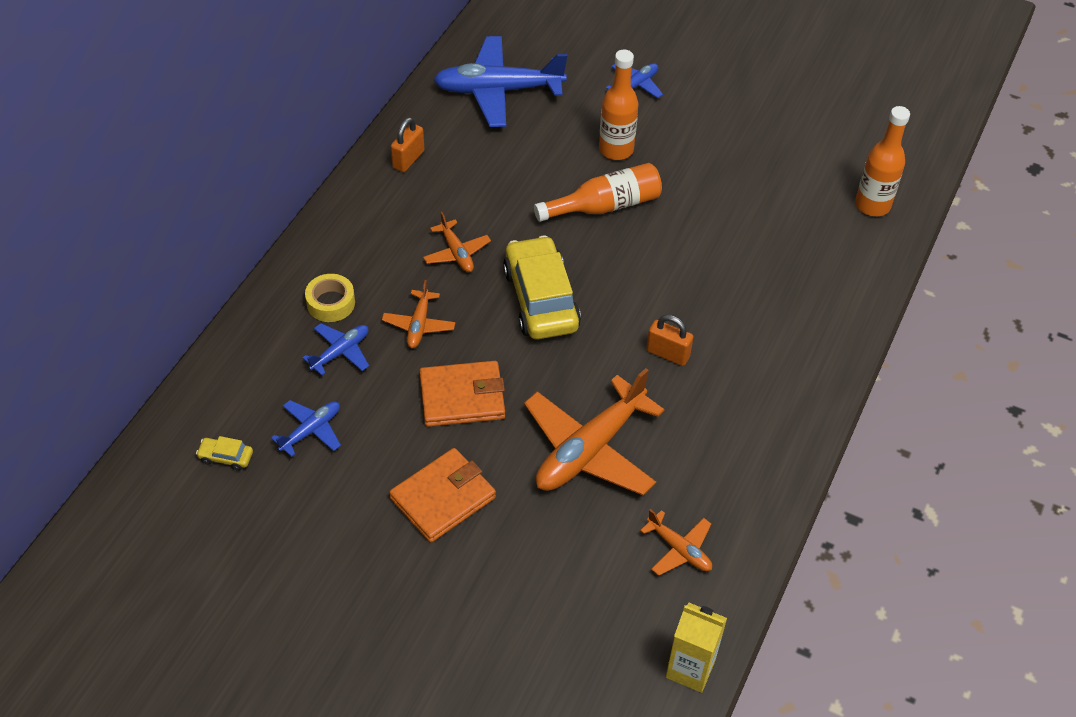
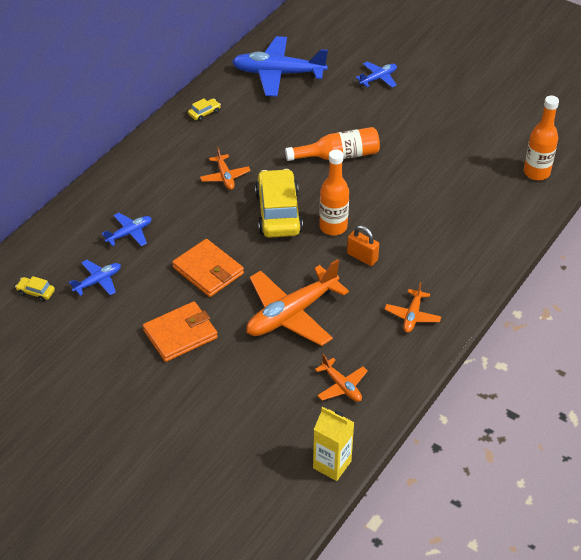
camera: 10 degrees right, 5 degrees down
yellow tape [305,274,355,322] -> none
orange plane [382,280,455,348] -> orange plane moved to [385,282,441,333]
orange padlock [391,117,424,172] -> yellow car [188,99,221,121]
orange wallet [419,361,505,427] -> orange wallet turned 45 degrees clockwise [172,239,244,297]
orange bottle [599,50,639,160] -> orange bottle moved to [320,149,349,235]

